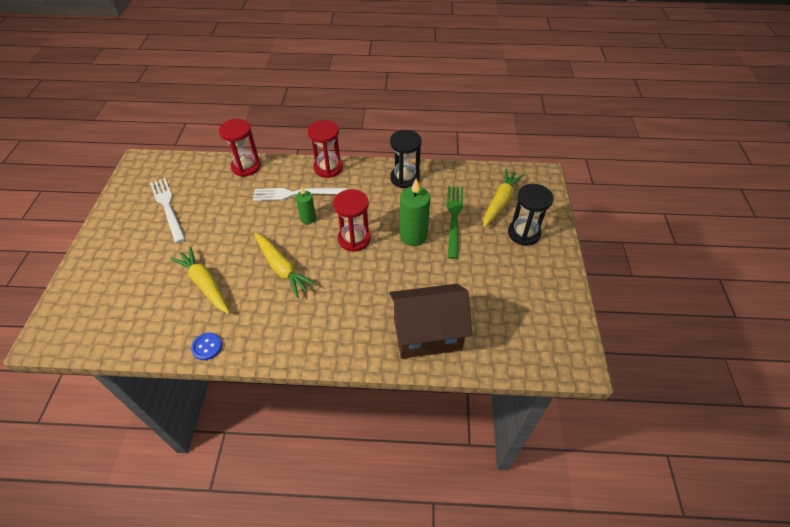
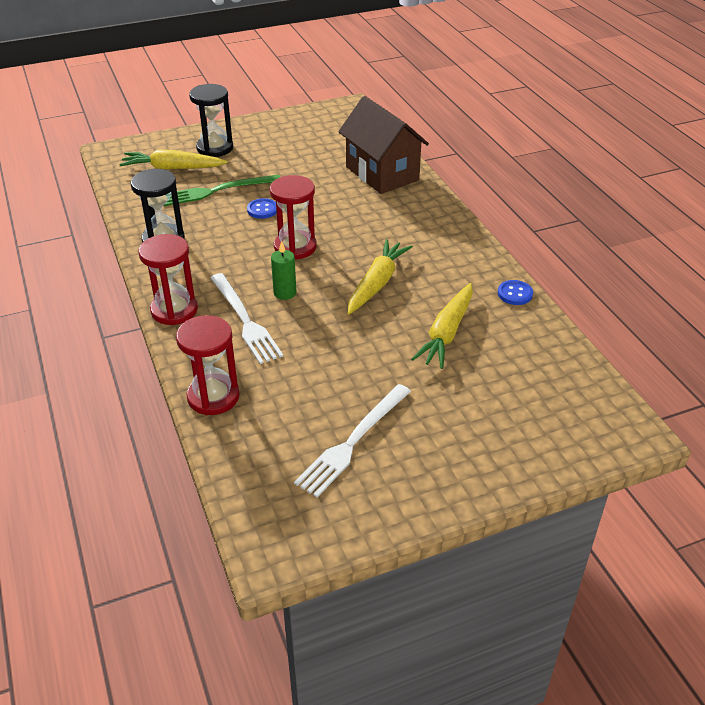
camera: 115 degrees left, 10 degrees down
green candle [400,179,430,246] -> blue button [247,198,277,219]

